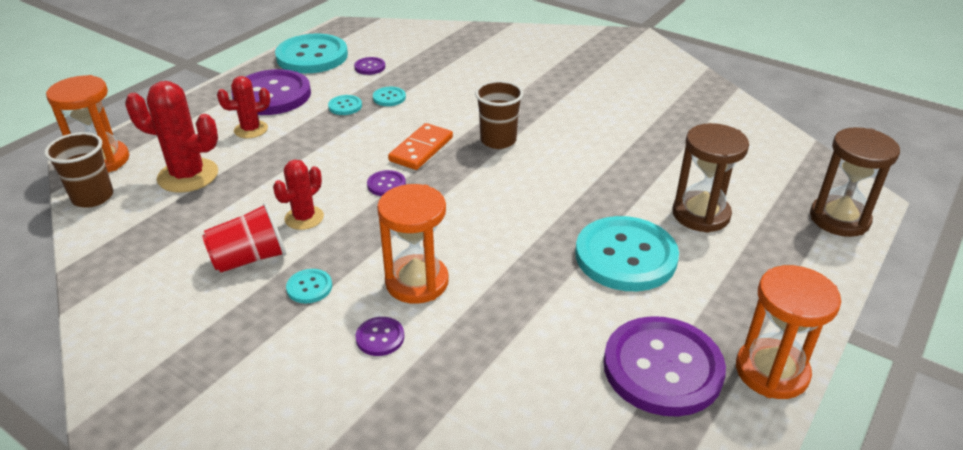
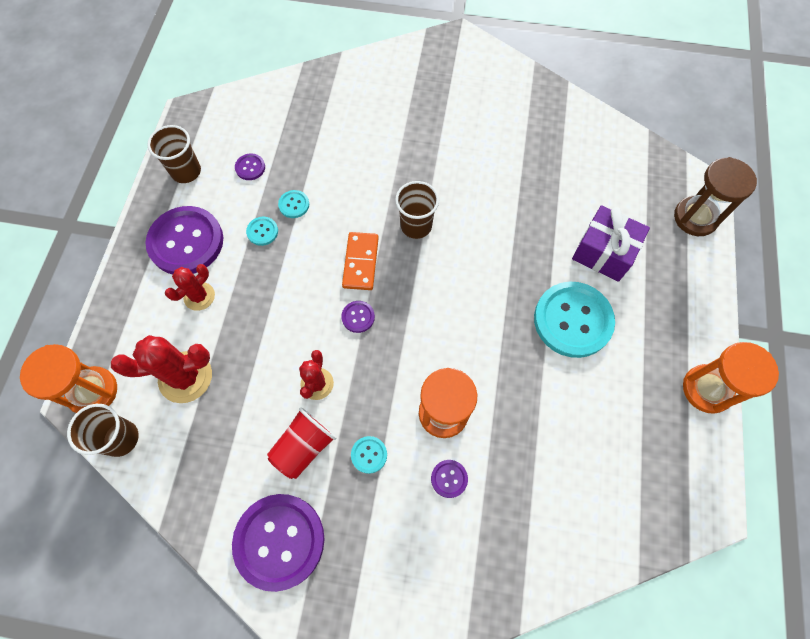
camera: 25 degrees left, 30 degrees up
turquoise button [275,34,348,73] -> brown cup [147,125,201,183]
purple button [603,316,726,417] -> purple button moved to [232,494,324,592]
brown hourglass [672,123,749,233] -> purple gift [572,205,650,282]

